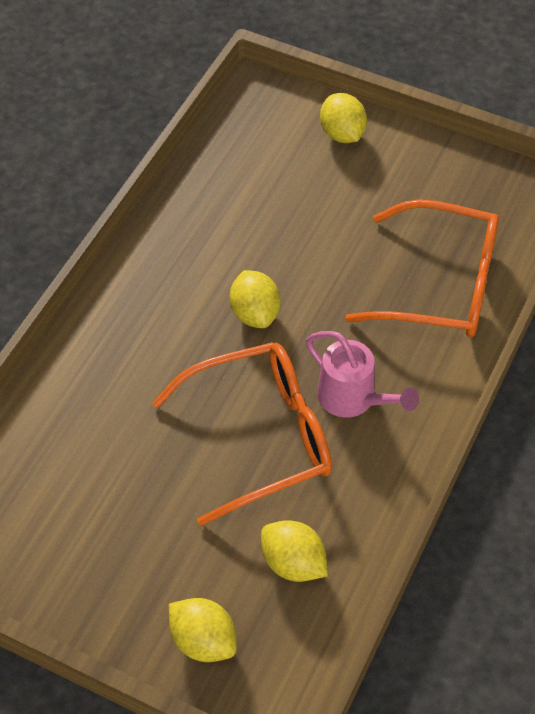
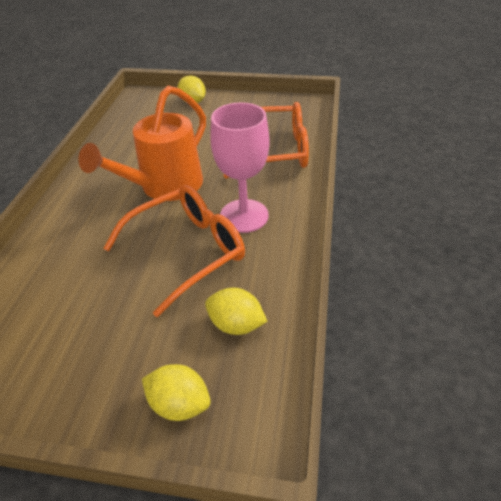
camera: 15 degrees left, 10 degrees down
yellow lemon [230,270,281,328] -> orange watering can [78,86,206,201]
pink watering can [306,331,419,418] -> pink goblet [210,102,270,233]

